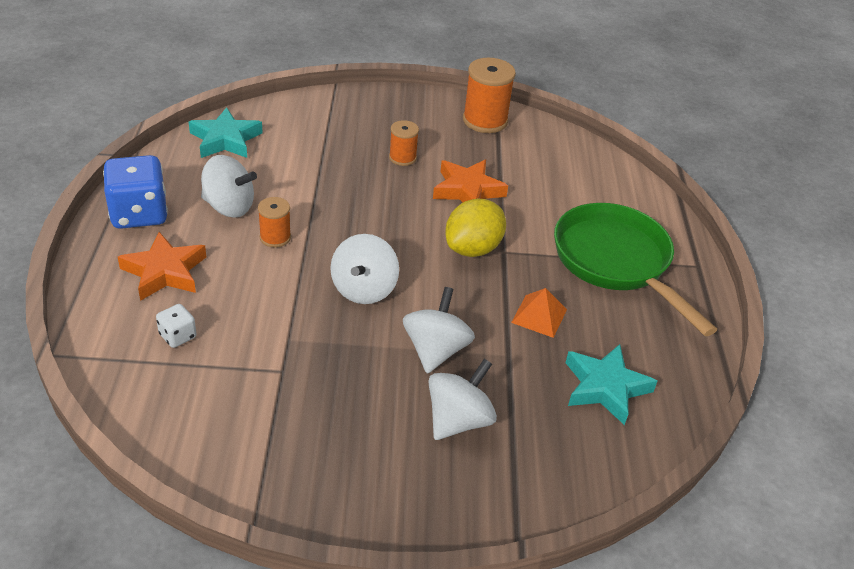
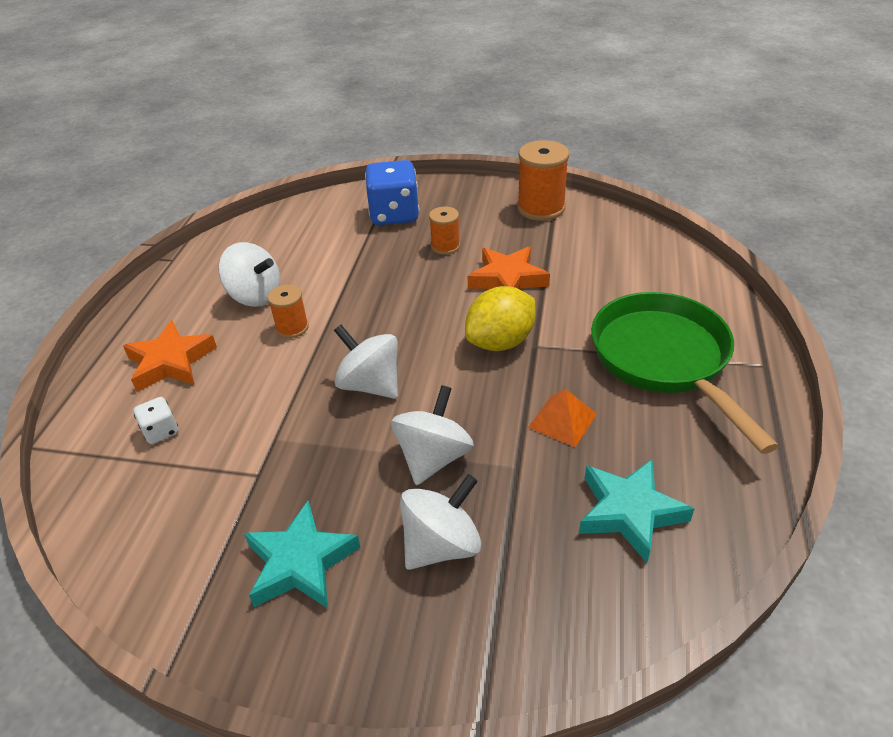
camera: 15 degrees right, 0 degrees up
blue dice [103,155,168,229] -> blue dice moved to [365,160,419,225]
turquoise star [189,107,263,158] -> turquoise star moved to [244,501,361,609]
white spinning top [330,234,399,304] -> white spinning top turned 105 degrees clockwise [334,325,398,399]

